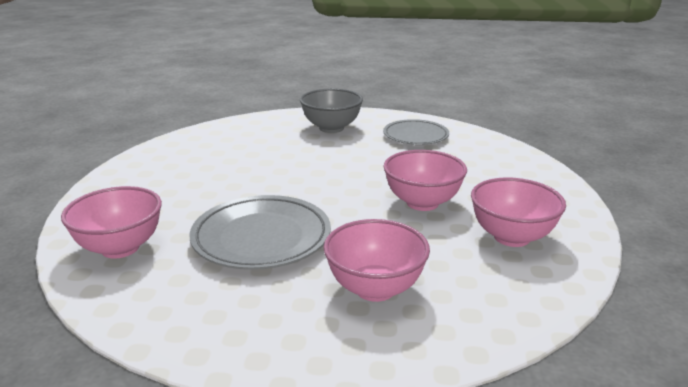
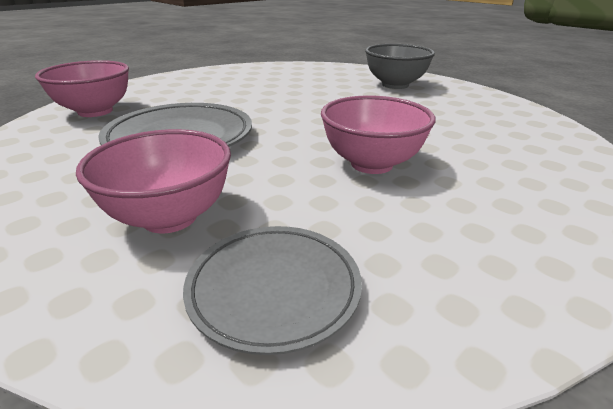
camera: 40 degrees right, 5 degrees up
grey plate [383,119,449,145] -> grey plate moved to [183,226,362,355]
pink bowl [471,177,566,247] -> none

